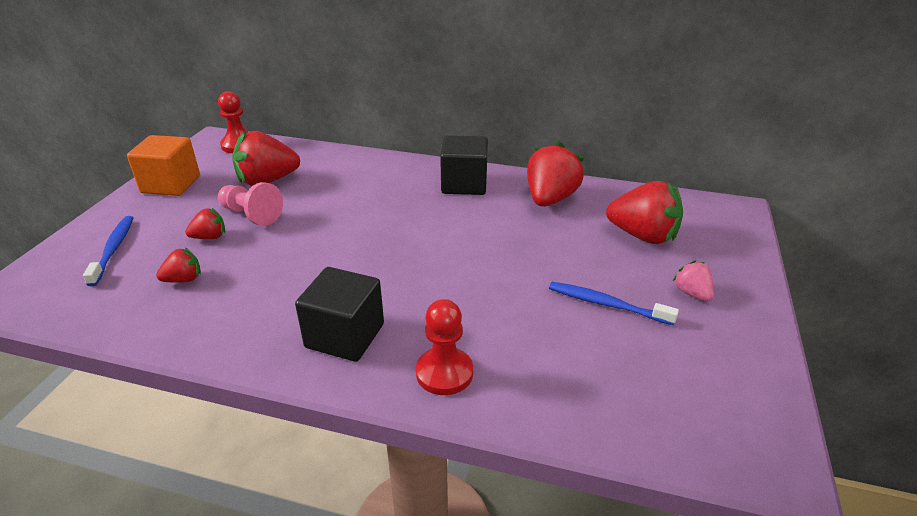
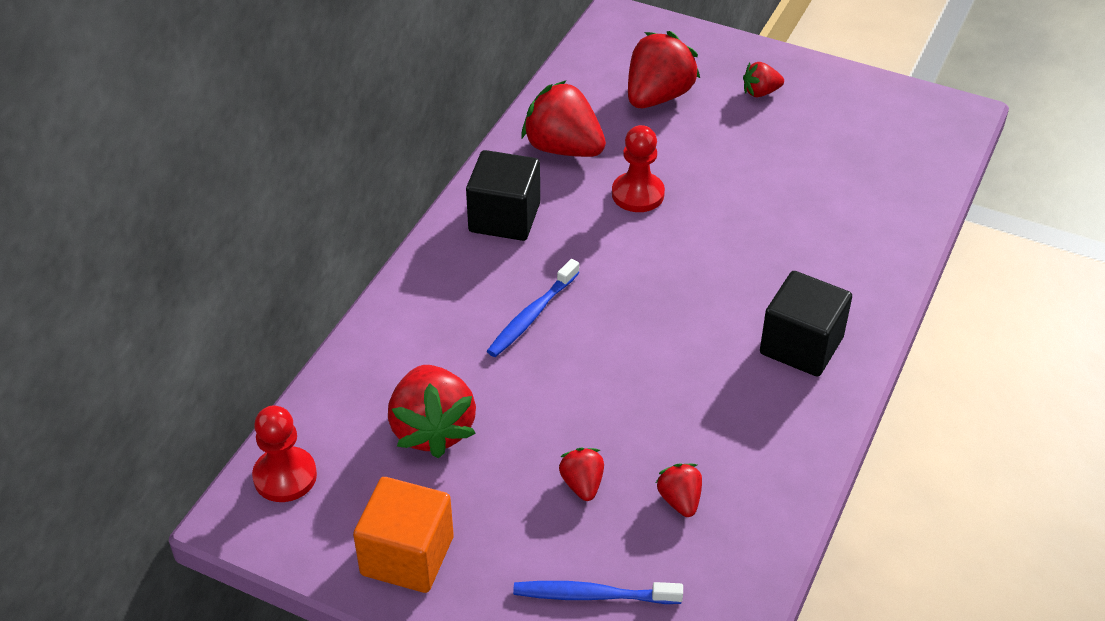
camera: 80 degrees left, 10 degrees up
pink pawn [218,182,283,226] -> none
red pawn [416,299,473,395] -> red pawn moved to [612,125,665,212]
blue toothbrush [549,282,679,326] -> blue toothbrush moved to [487,259,579,357]
pink strawberry [673,260,714,301] -> red strawberry [743,62,784,97]

